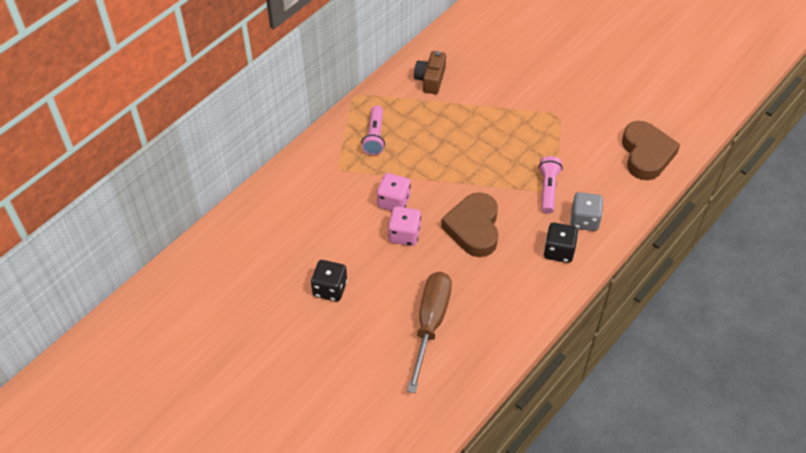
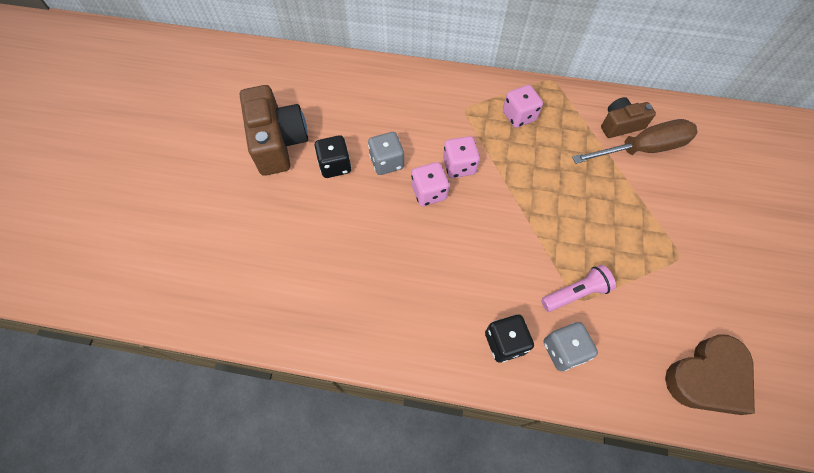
camera: 60 degrees right, 10 degrees up
pink flashlight [361,106,385,155] -> pink dice [503,85,543,128]
brown screwdriver [407,272,452,393] -> brown screwdriver moved to [572,119,698,164]
brown heart [441,192,498,257] -> none
none -> brown camera [240,85,308,176]
none -> grey dice [368,132,404,175]

